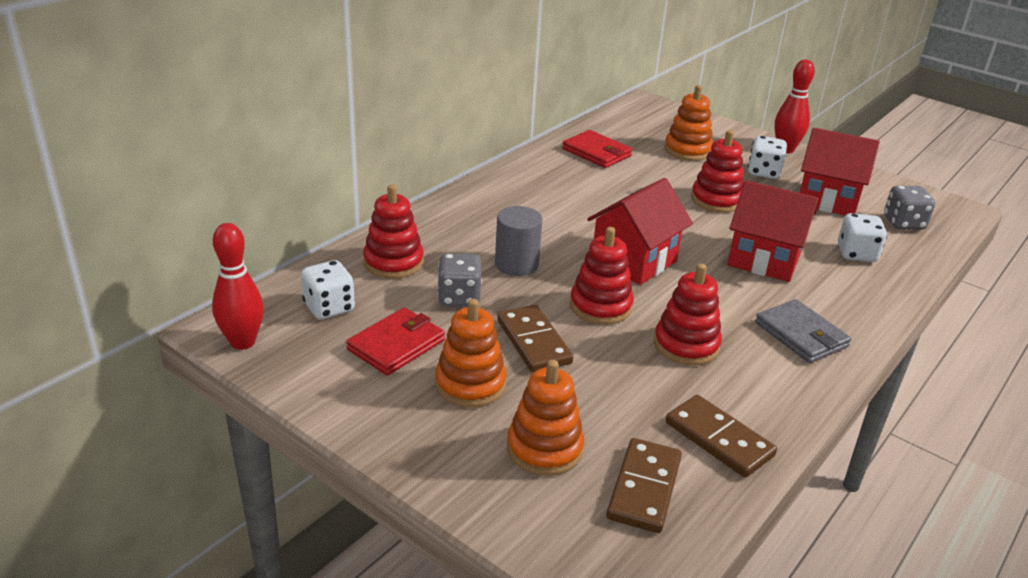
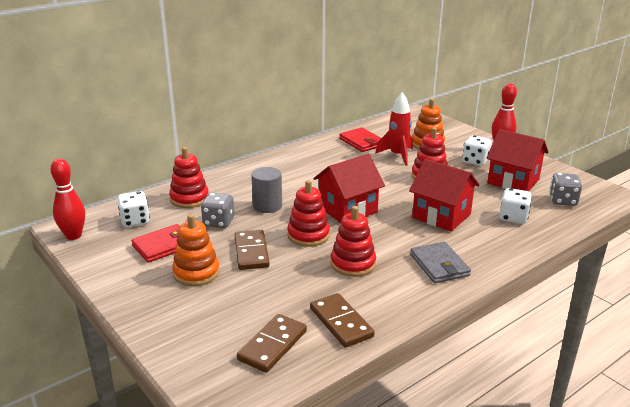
camera: 15 degrees right, 5 degrees down
orange stacking toy [507,360,584,476] -> none
none -> red rocket [375,92,413,166]

